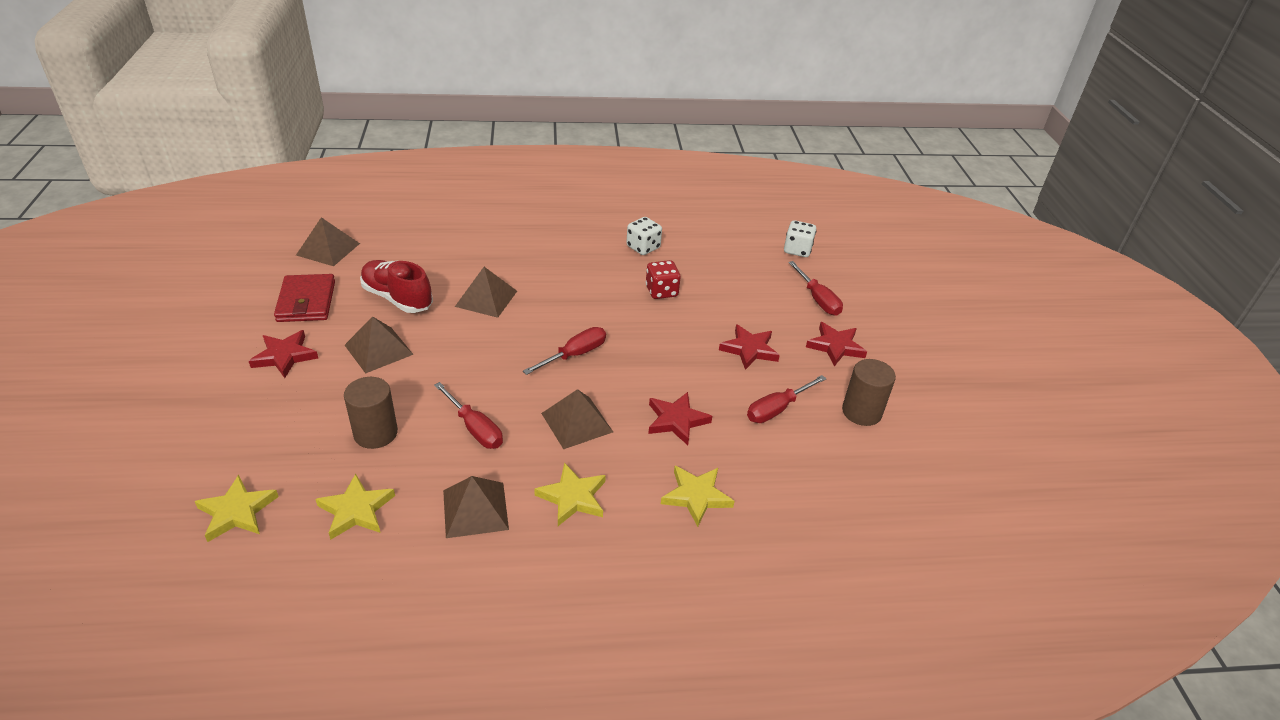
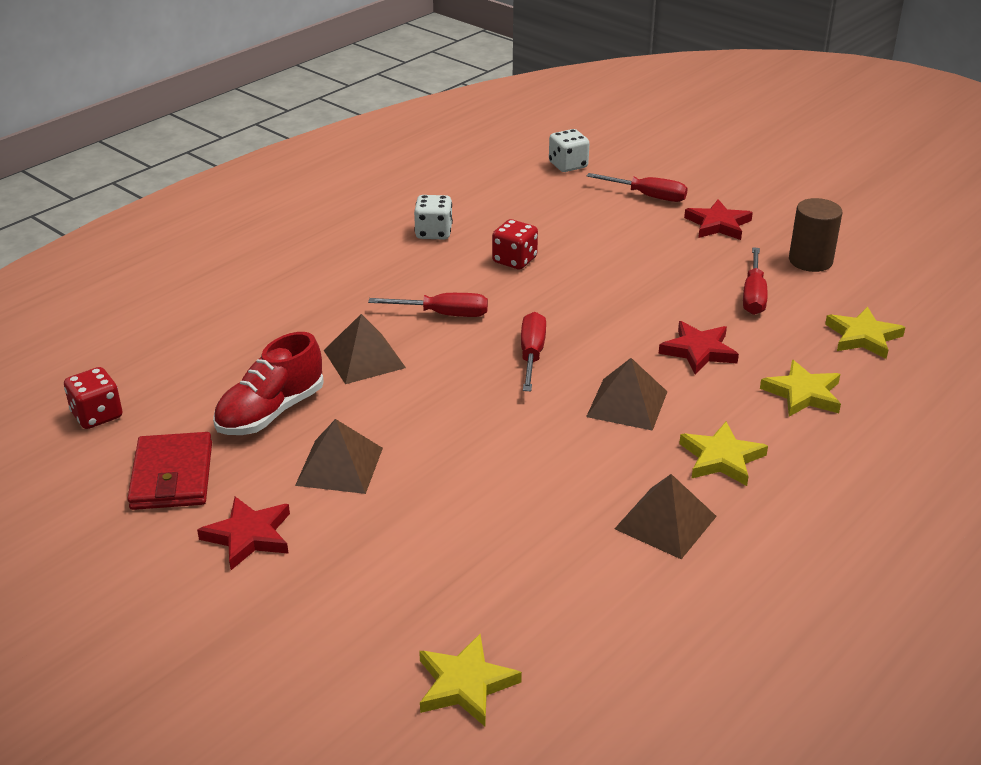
camera: 40 degrees left, 5 degrees down
red wallet [274,274,335,322] -> red wallet turned 45 degrees clockwise [127,432,212,510]
brown pyramid [296,217,360,266] -> red dice [64,367,122,429]
yellow star [315,474,395,540] -> yellow star moved to [825,307,905,359]
brown cylinder [344,377,398,449] -> none
red shoe [360,260,433,313] -> red shoe turned 45 degrees counterclockwise [213,332,324,435]
red screwdriver [434,382,503,449] -> red screwdriver moved to [368,293,488,317]
red star [719,324,780,370] -> none

